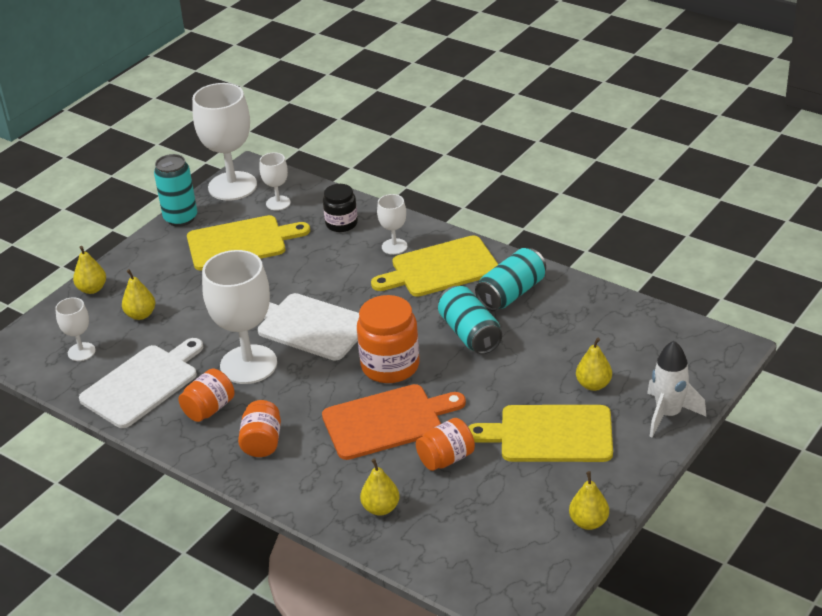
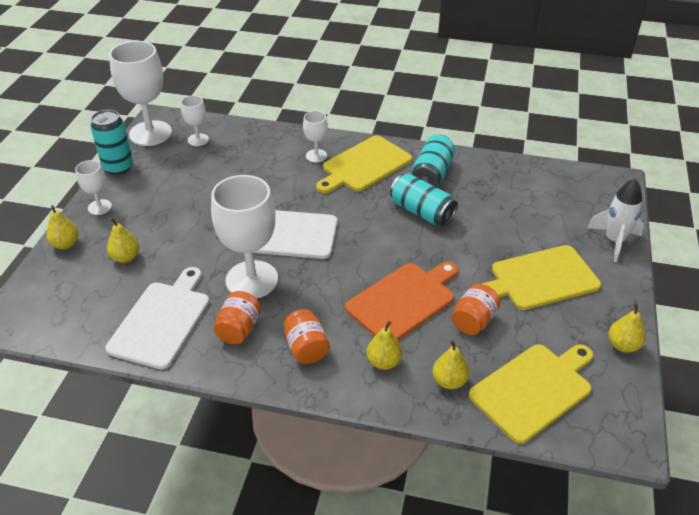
camera: 25 degrees left, 5 degrees up
white goblet [55,297,96,361] -> white goblet moved to [75,160,112,215]
yellow cutting board [187,215,310,271] -> yellow cutting board moved to [469,344,593,444]
black jar [323,184,358,232] -> none
orange jar [357,295,419,383] -> none
yellow pear [576,338,612,391] -> yellow pear moved to [367,321,402,370]

